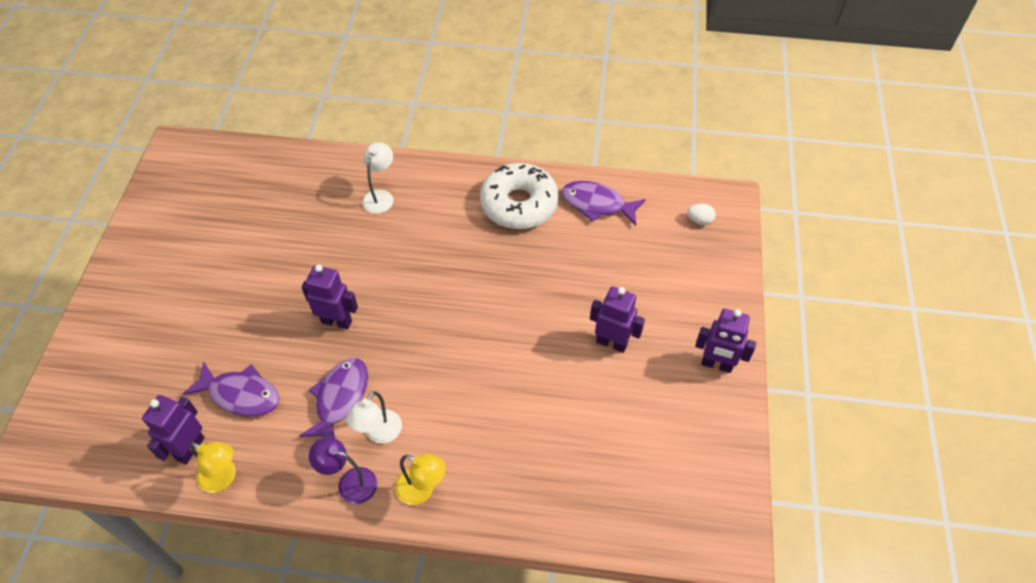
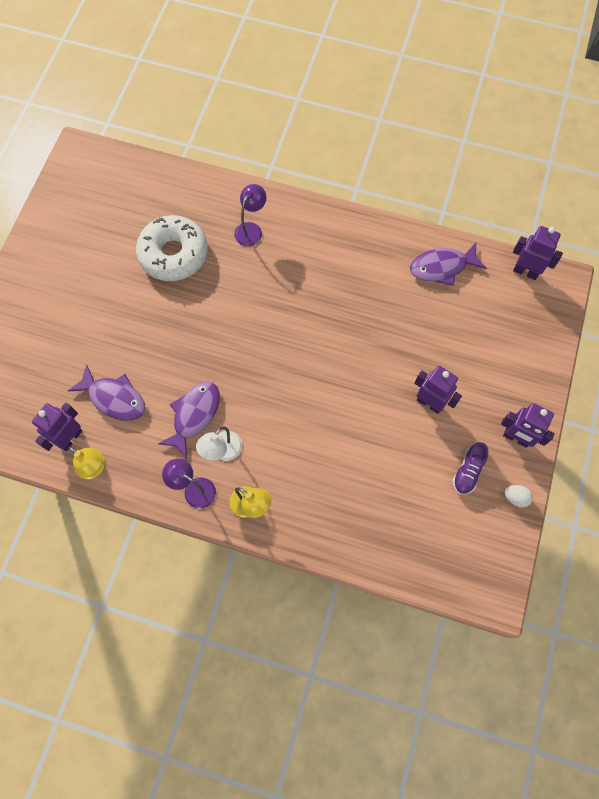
camera: 10 degrees right, 15 degrees up
purple robot [302,264,358,330] -> purple robot moved to [513,226,563,280]
white lamp [362,143,393,214] -> purple lamp [234,184,266,246]
white donut [480,163,559,229] -> white donut moved to [136,215,208,281]
purple fish [562,181,646,226] -> purple fish turned 45 degrees counterclockwise [410,243,486,286]
white egg [687,203,716,225] -> white egg moved to [505,485,533,507]
none -> purple shoe [453,442,488,495]

